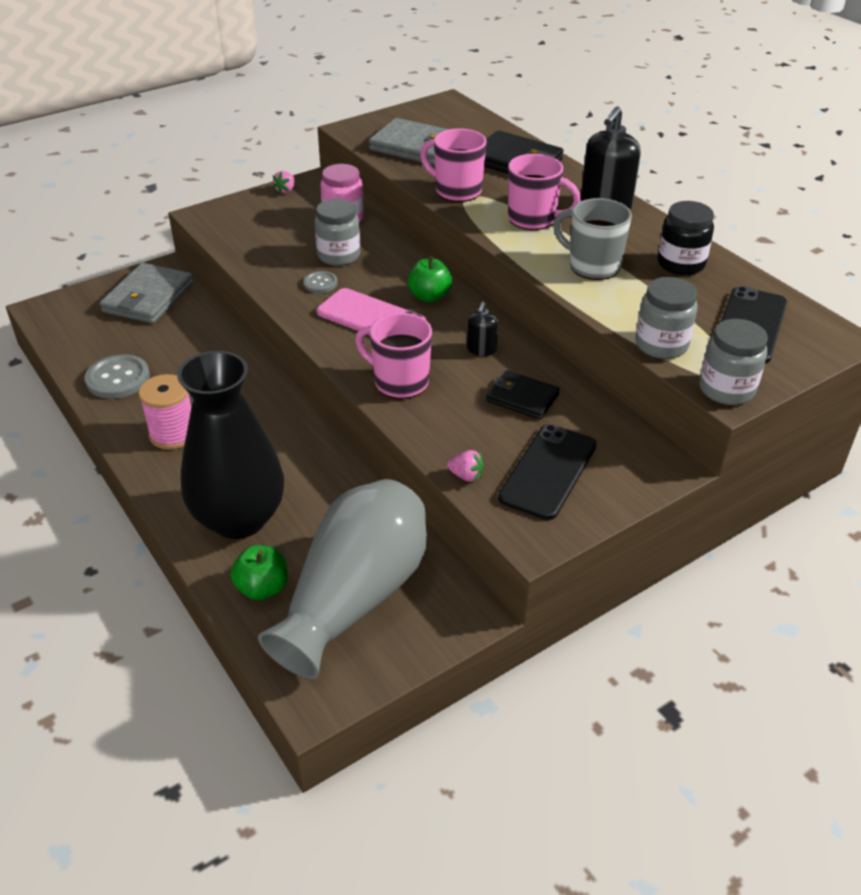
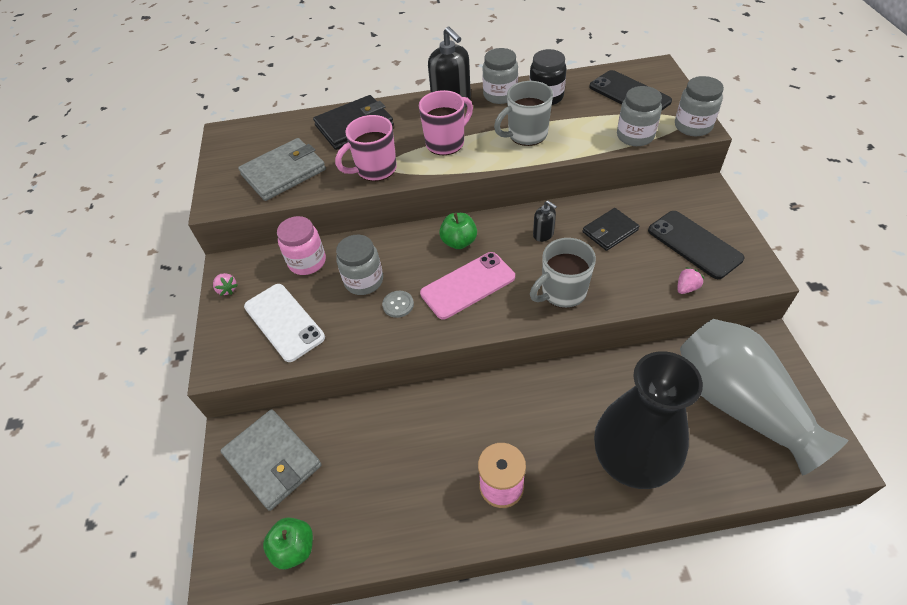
camera: 60 degrees left, 10 degrees up
grey button [85,354,150,399] -> none
green apple [231,545,288,600] -> green apple moved to [263,517,313,569]
pink mug [355,313,432,399] -> grey mug [530,238,596,308]
none -> white phone [244,284,325,362]
none -> grey jar [483,48,518,104]

